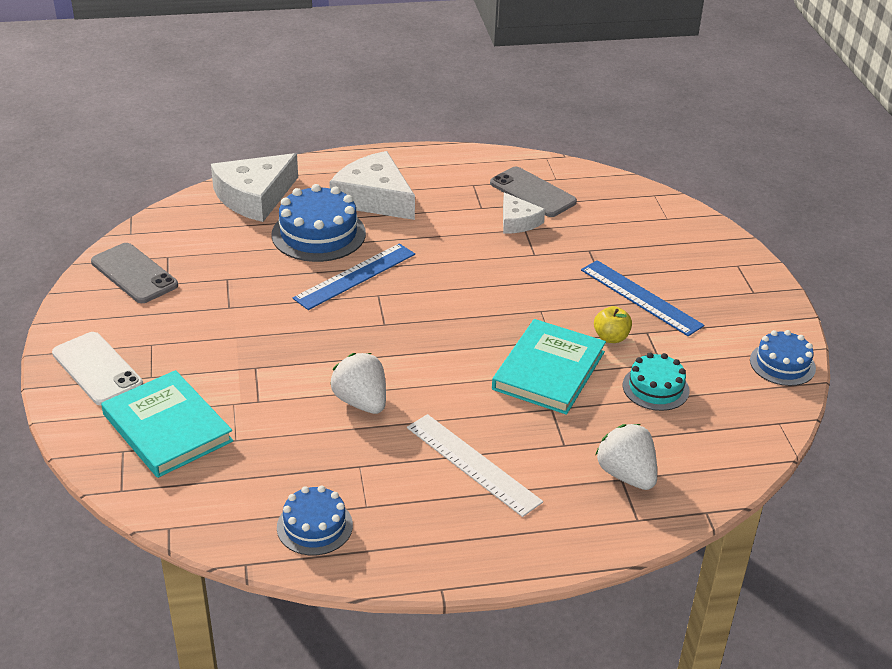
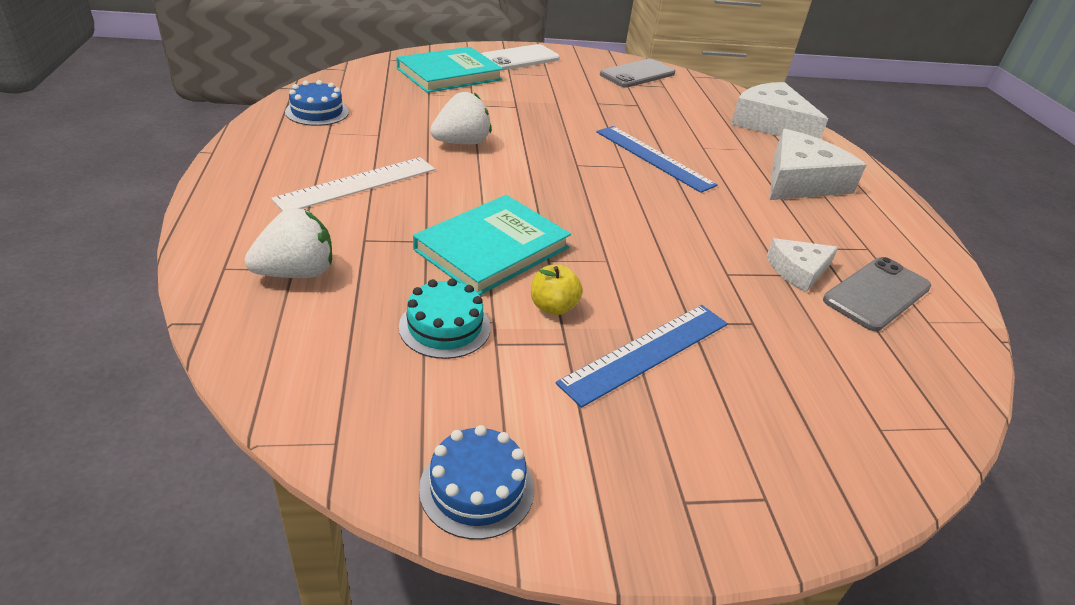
camera: 90 degrees right, 0 degrees up
blue cake [271,184,366,262] -> none
turquoise book [492,319,606,415] -> turquoise book turned 75 degrees counterclockwise [413,195,571,296]

